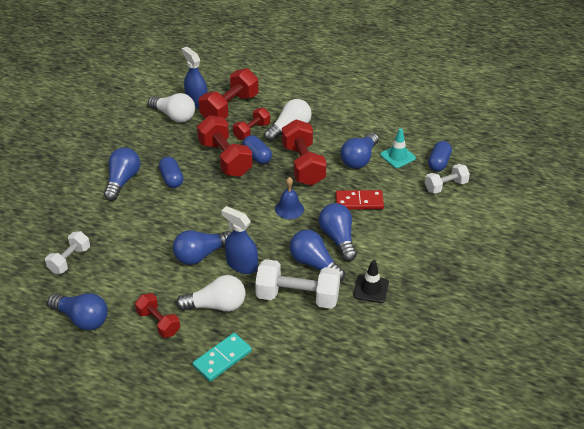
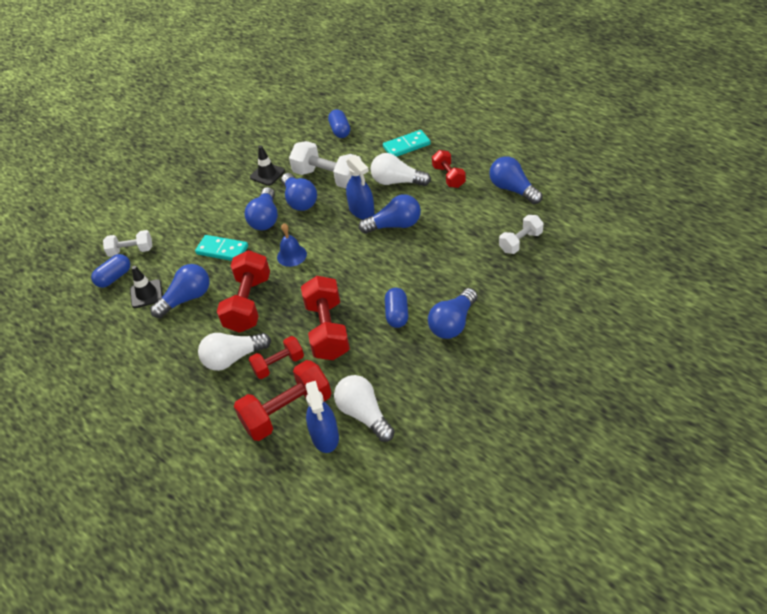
camera: 155 degrees left, 5 degrees up
blue capsule [242,135,272,164] -> blue capsule moved to [328,109,350,138]
red domino [335,190,384,210] -> turquoise domino [195,235,248,261]
turquoise traffic cone [380,128,416,168] -> black traffic cone [130,266,163,308]

